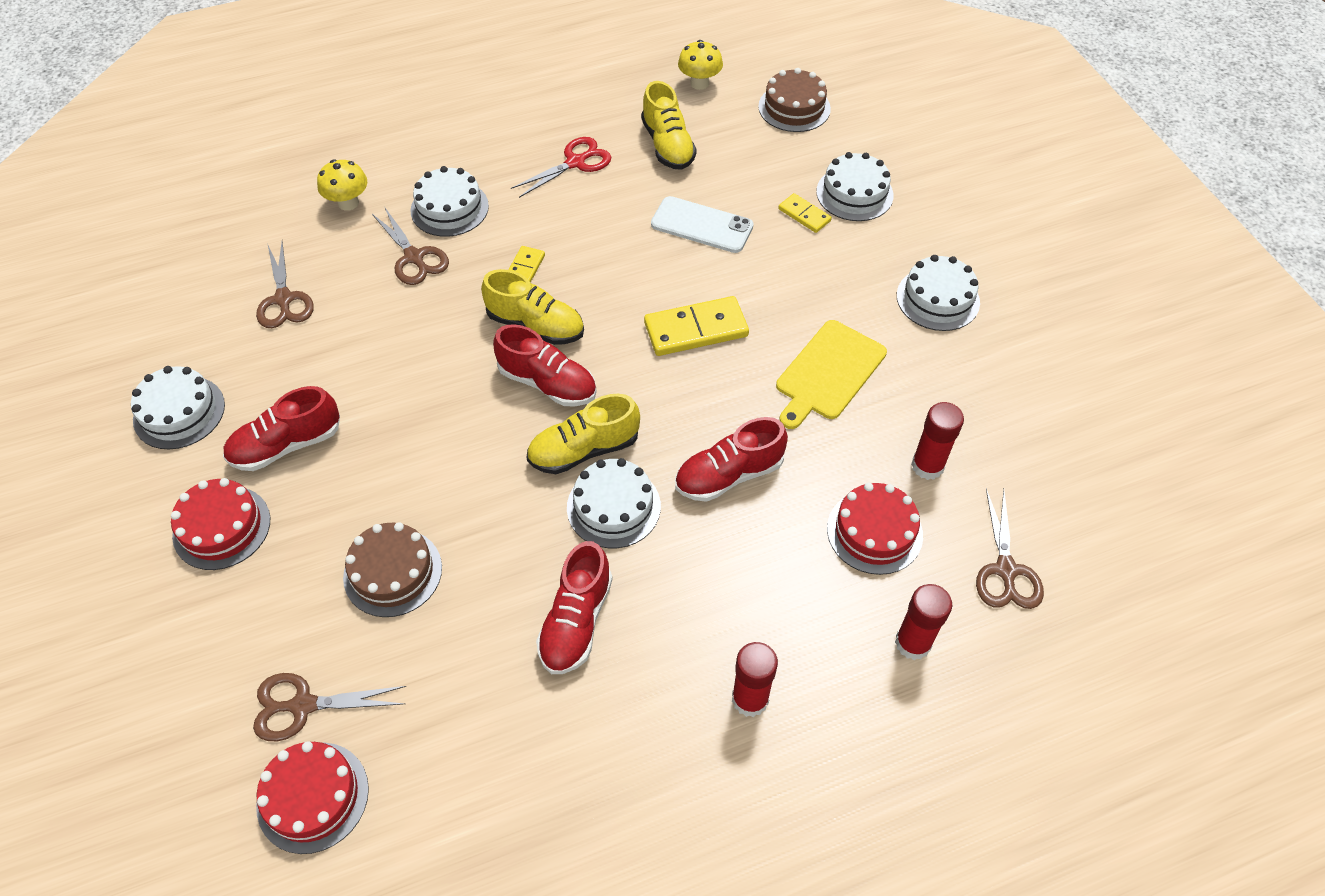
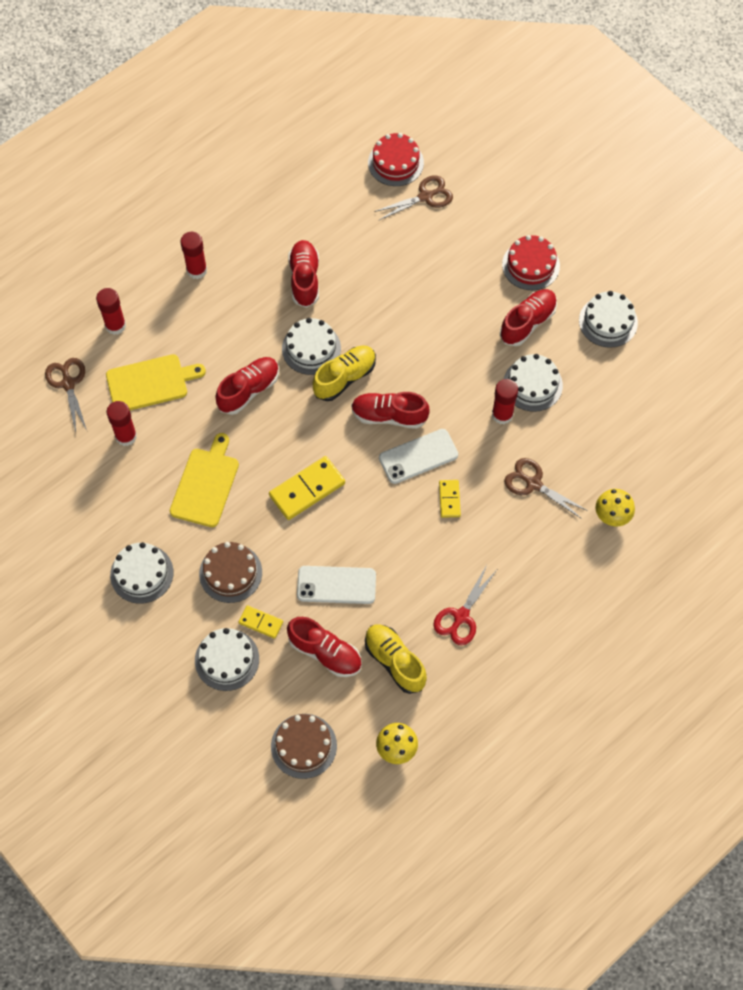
camera: 160 degrees right, 10 degrees up
brown scissors [256,241,314,328] -> none
brown cake [343,522,442,617] -> brown cake moved to [199,542,262,603]
white cake [411,166,489,237] -> white cake moved to [504,354,563,412]
yellow shoe [481,269,584,345] -> white phone [379,429,458,484]
red cake [827,483,923,575] -> yellow cutting board [106,354,206,410]
none -> red shoe [287,617,362,677]
none -> red glue stick [492,379,518,424]

